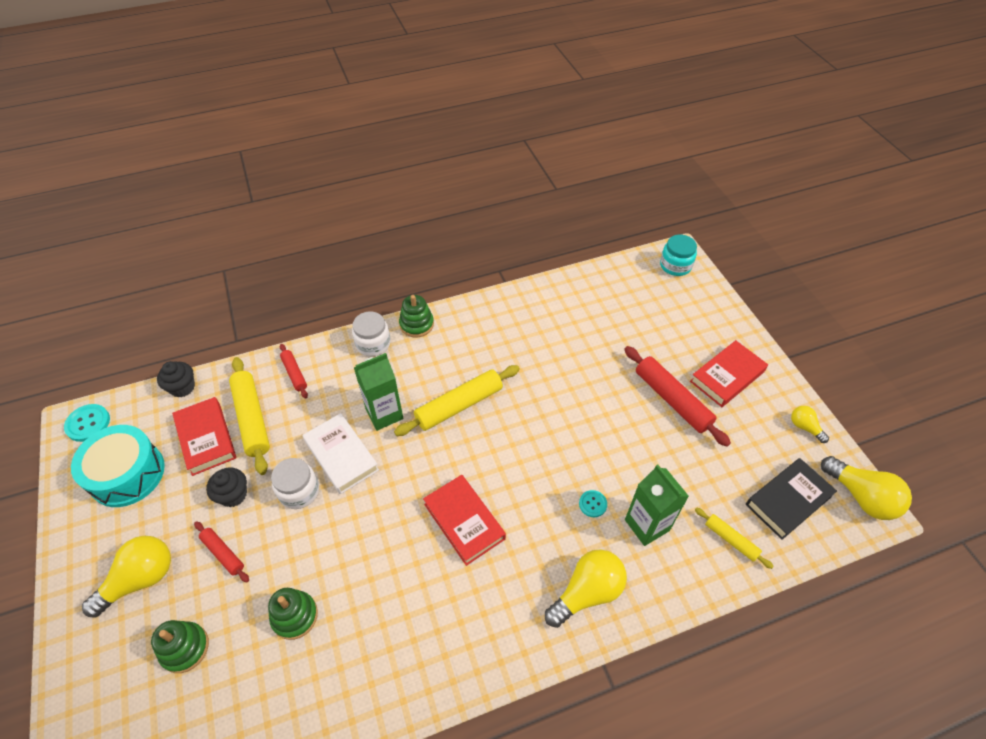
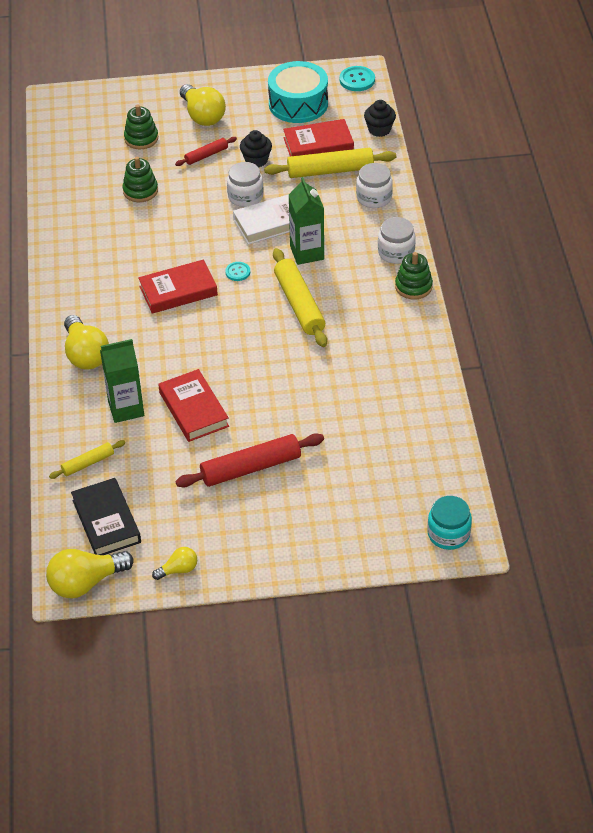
camera: 105 degrees right, 5 degrees down
red rolling pin [280,344,308,399] -> white jar [356,163,393,208]
turquoise button [579,490,607,517] -> turquoise button moved to [225,262,250,281]
red book [690,340,768,407] -> red book moved to [158,369,229,442]

